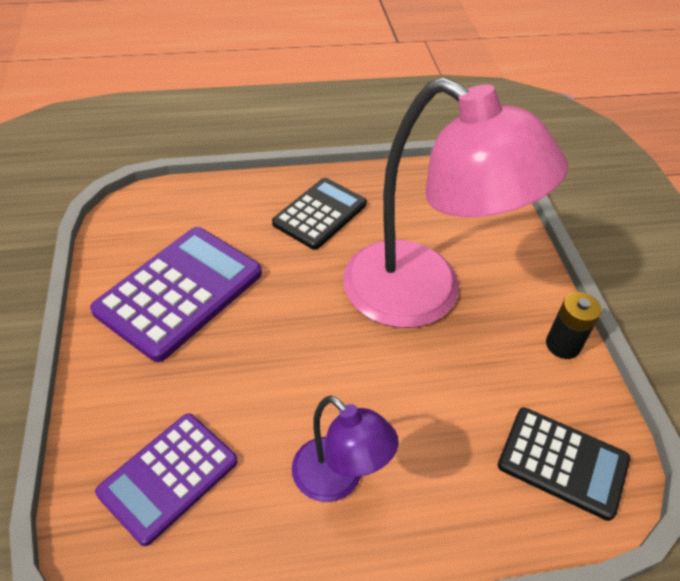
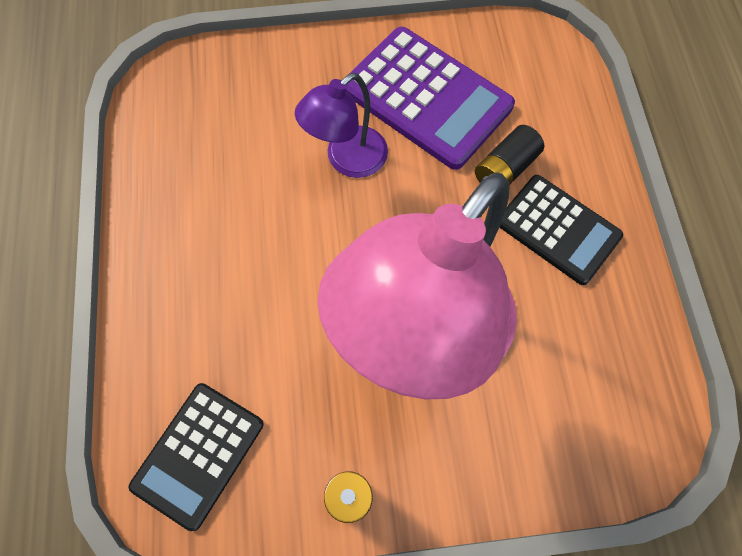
camera: 95 degrees right, 20 degrees up
purple calculator [95,413,238,546] -> none
purple lamp [292,395,399,502] -> purple lamp moved to [295,73,388,178]
none -> black battery [475,125,544,185]

